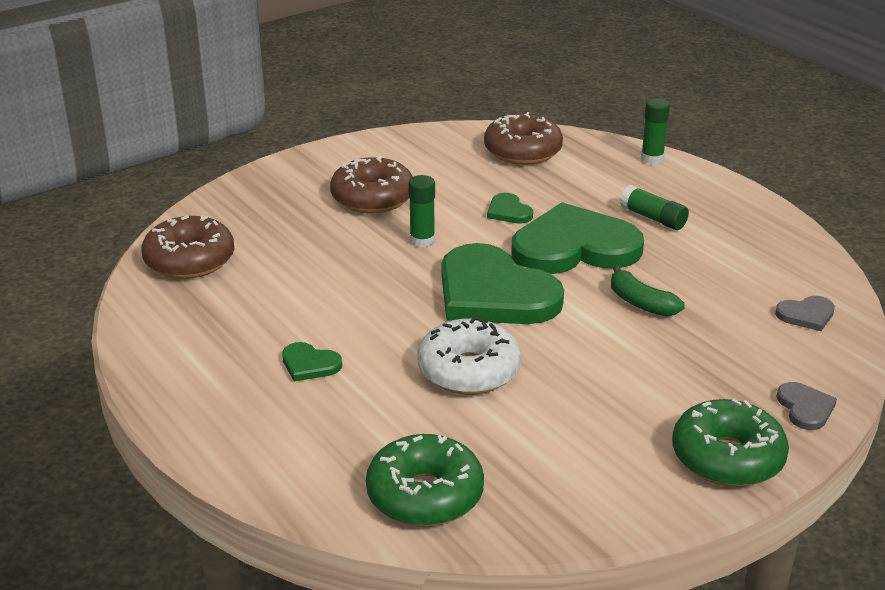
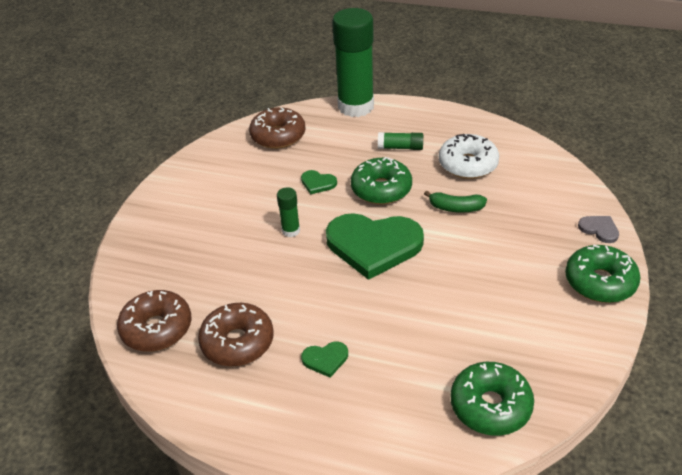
camera: 35 degrees left, 10 degrees up
brown donut [330,156,413,214] -> brown donut moved to [198,303,274,366]
white donut [418,317,521,395] -> white donut moved to [439,134,499,179]
green heart [511,202,644,274] -> green donut [351,157,412,204]
green glue stick [641,98,670,164] -> green glue stick [332,8,374,117], size x2.37
grey heart [775,296,835,331] -> none

